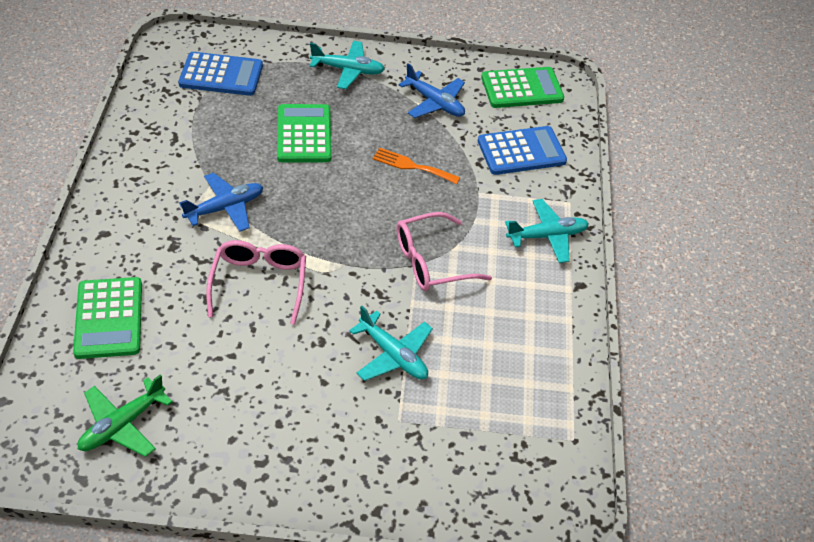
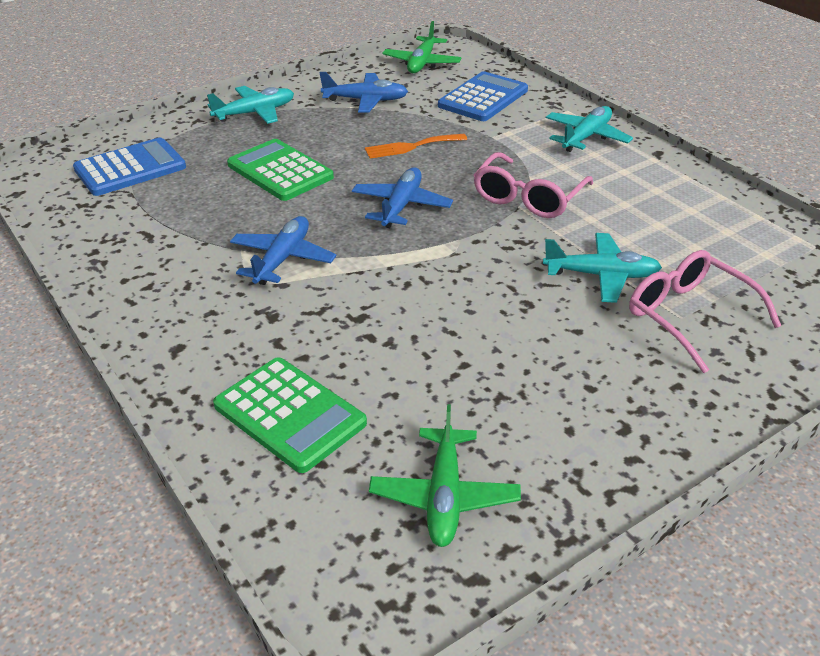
camera: 35 degrees left, 10 degrees down
pink glasses [206,240,306,325] -> pink glasses moved to [629,250,781,373]
green calculator [481,67,564,108] -> green plane [382,21,462,73]
none -> blue plane [352,167,453,228]

